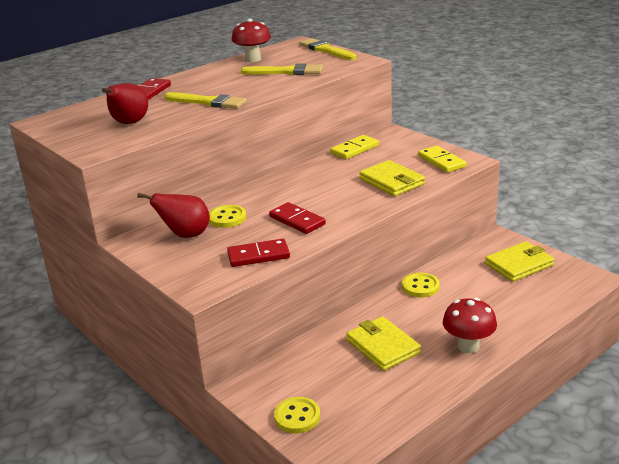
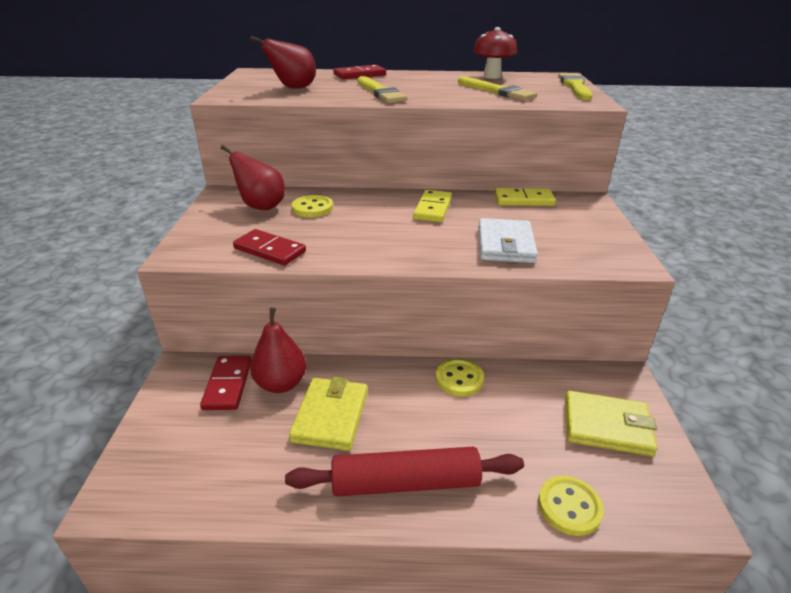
camera: 40 degrees right, 5 degrees up
red domino [269,202,326,234] -> red domino moved to [200,356,252,410]
yellow button [274,397,320,433] -> yellow button moved to [538,476,604,536]
yellow wallet [359,160,425,196] -> white wallet [478,218,538,263]
yellow domino [418,146,466,173] -> yellow domino moved to [413,190,452,222]
red mushroom [443,298,497,353] -> red rolling pin [285,447,524,497]
none -> red pear [250,307,306,393]

